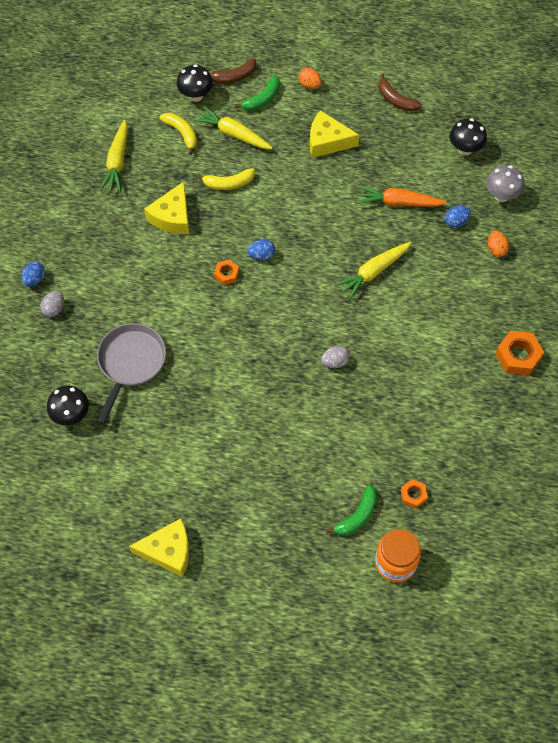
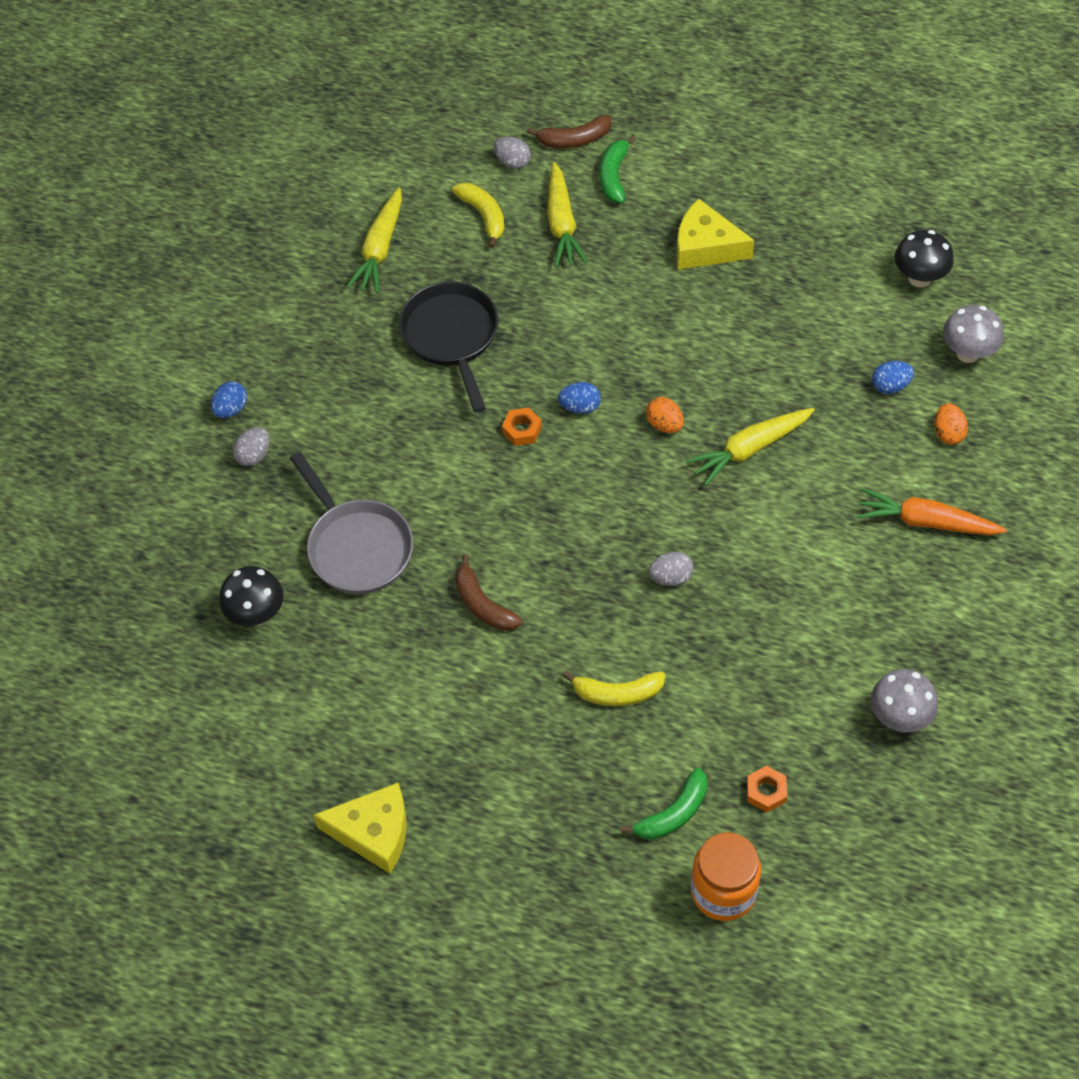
camera: 10 degrees right, 5 degrees down
grey pan [97,323,166,425] -> grey pan turned 120 degrees clockwise [290,452,413,594]
yellow cheese [144,182,189,234] -> black pan [399,282,498,413]
black mushroom [177,64,213,102] -> grey egg [494,136,531,169]
yellow carrot [193,106,273,149] -> yellow carrot turned 135 degrees counterclockwise [547,162,588,267]
yellow banana [196,168,255,190] -> yellow banana moved to [563,671,666,706]
green banana [235,75,280,111] -> green banana turned 135 degrees clockwise [600,135,636,203]
orange egg [298,68,322,89] -> orange egg moved to [646,397,684,433]
orange carrot [357,186,447,207] -> orange carrot moved to [857,488,1007,535]
brown banana [379,74,422,112] -> brown banana moved to [455,554,523,631]
orange nut [495,331,544,375] -> none
none -> grey mushroom [871,669,938,733]

